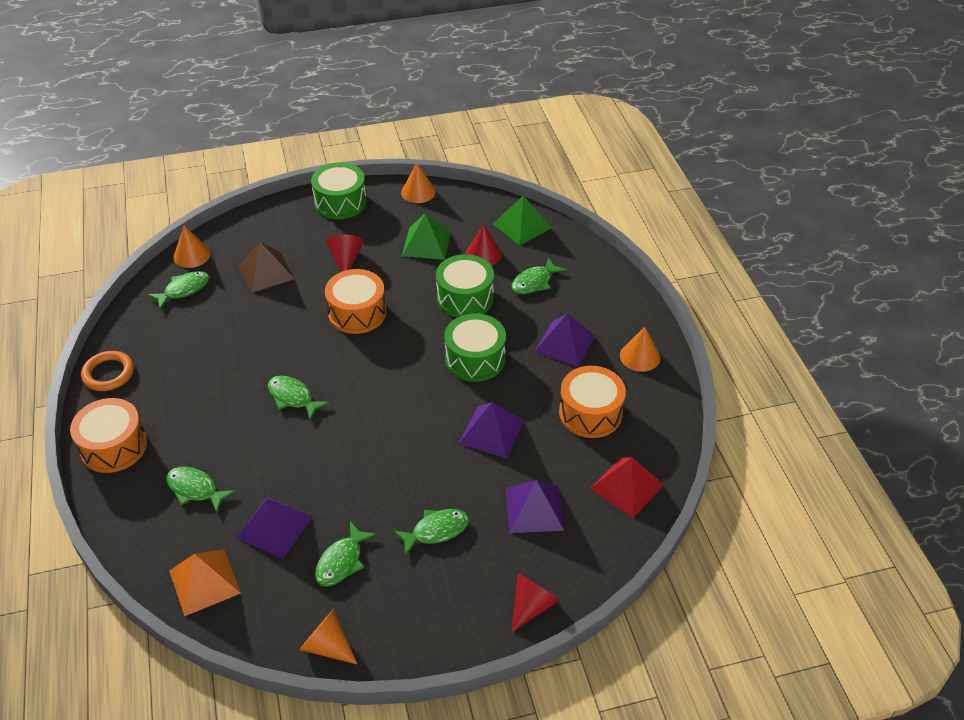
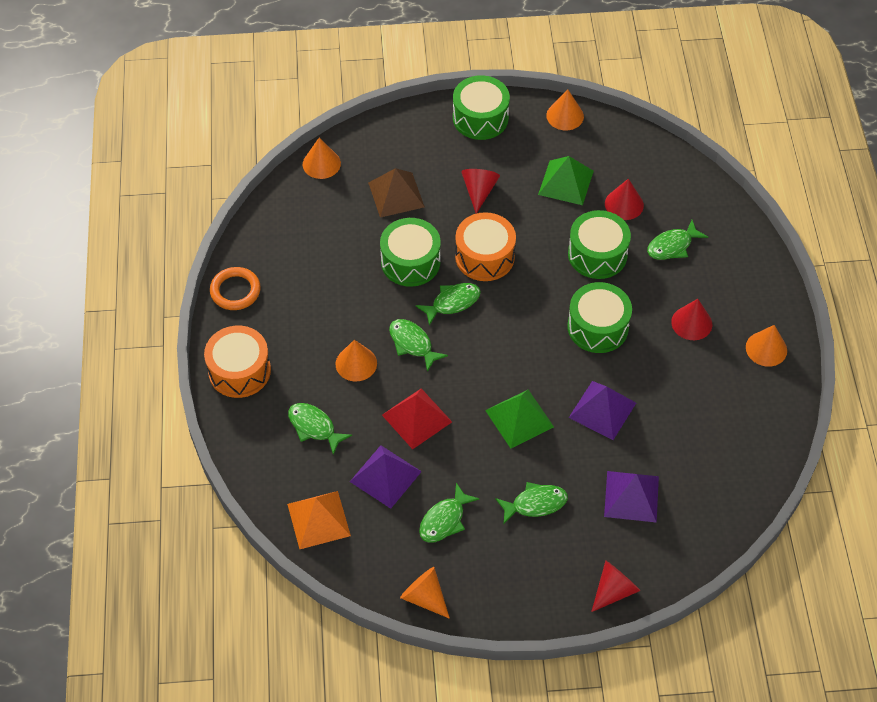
camera: 10 degrees right, 10 degrees up
green fish [148,271,209,309] -> green fish moved to [416,283,481,326]
green pyramid [493,196,552,245] -> green pyramid moved to [485,390,554,448]
purple pyramid [534,313,595,367] -> red cone [671,299,712,340]
orange drum [559,366,626,438] -> none
red pyramid [590,457,664,518] -> red pyramid moved to [382,388,452,449]
none -> orange cone [335,340,377,382]
none -> green drum [380,218,441,287]

